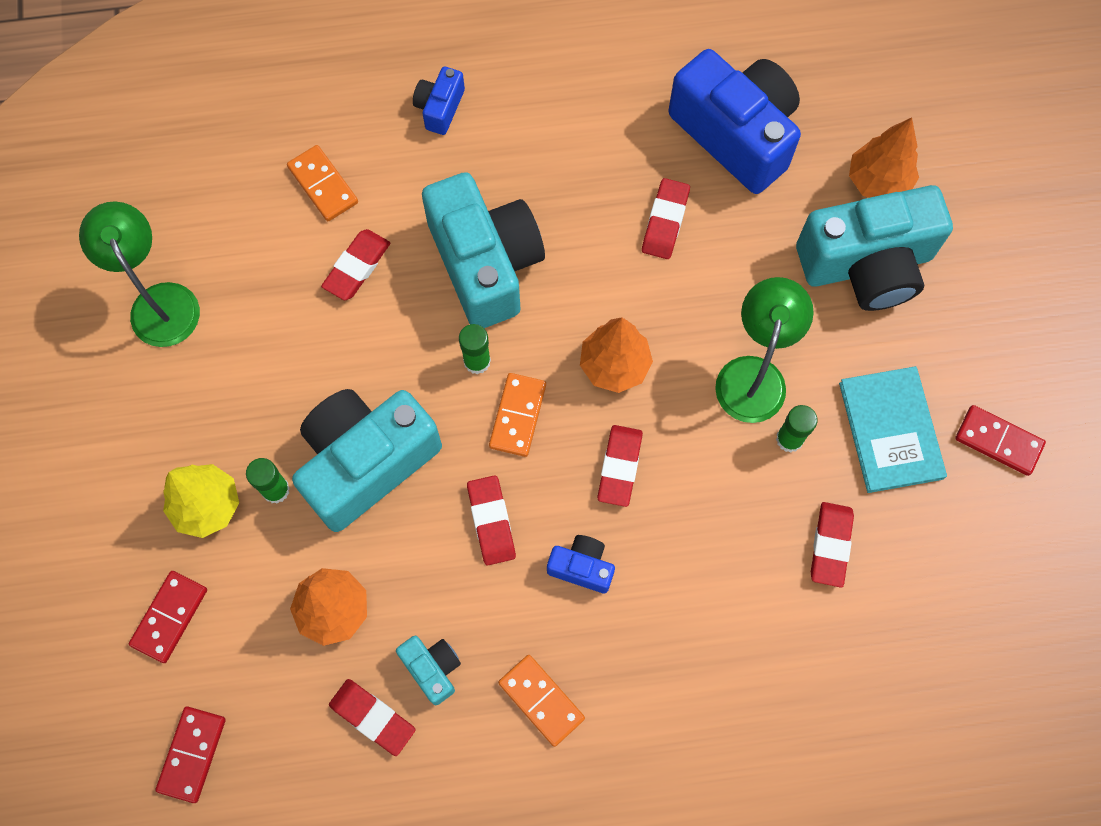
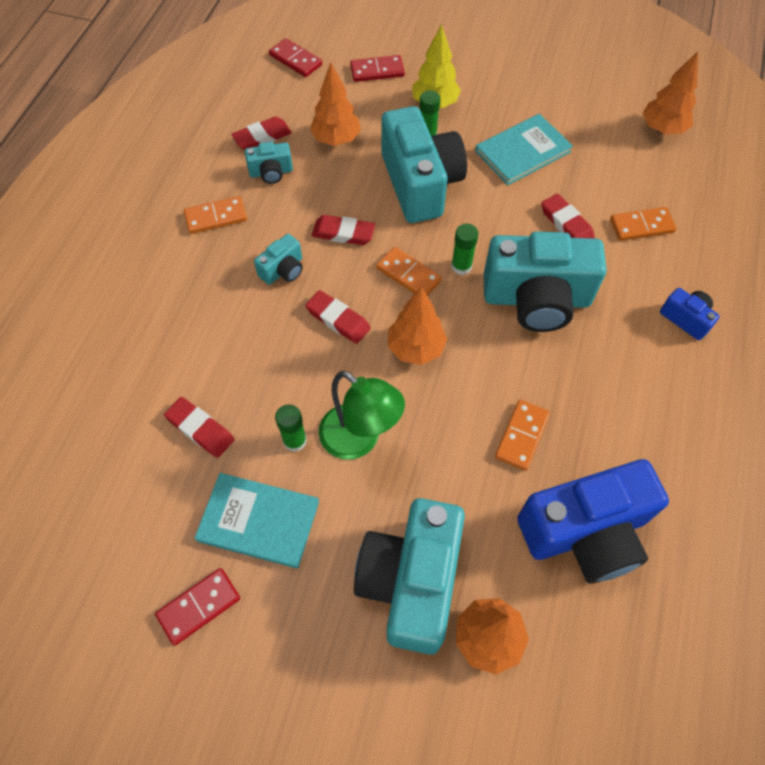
camera: 115 degrees right, 10 degrees down
green lamp [79,201,200,347] -> none
red domino [129,571,207,663] -> red domino turned 60 degrees counterclockwise [350,55,405,82]
blue camera [547,535,615,593] -> turquoise camera [254,234,303,285]
red eraser [642,178,690,259] -> orange domino [495,399,550,471]
none -> turquoise book [475,114,573,185]
none -> orange tree [643,51,698,134]

